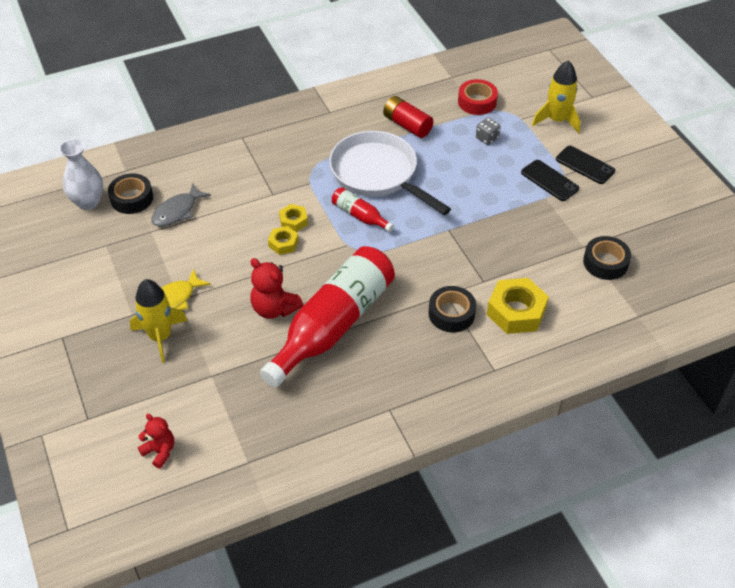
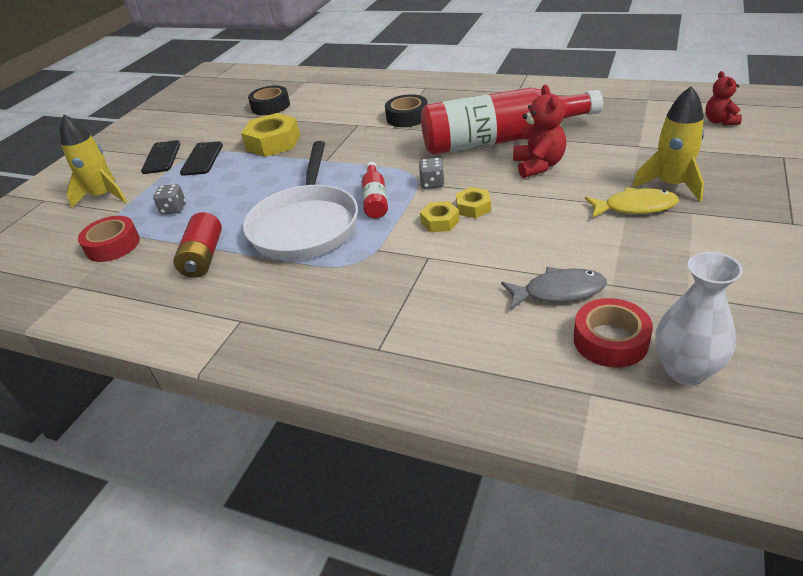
camera: 130 degrees left, 10 degrees down
black tape [108,174,153,214] -> red tape [574,298,653,368]
yellow nut [487,278,549,334] -> yellow nut moved to [241,113,300,157]
none -> grey dice [419,158,444,189]

